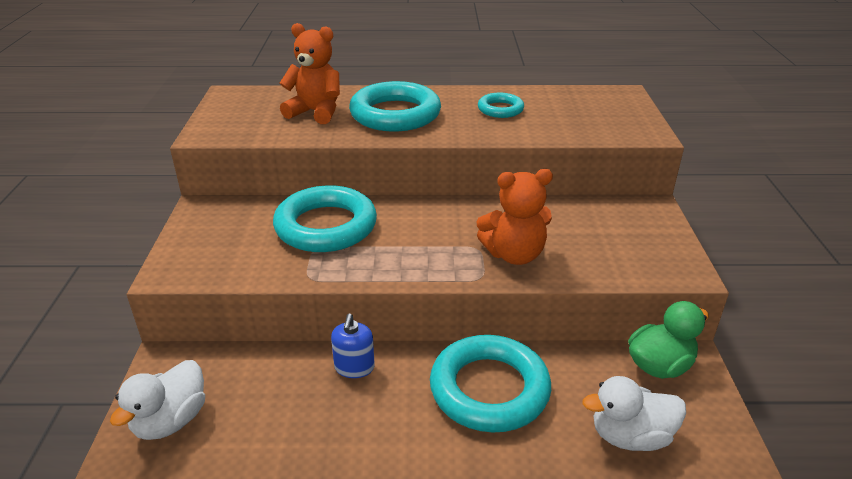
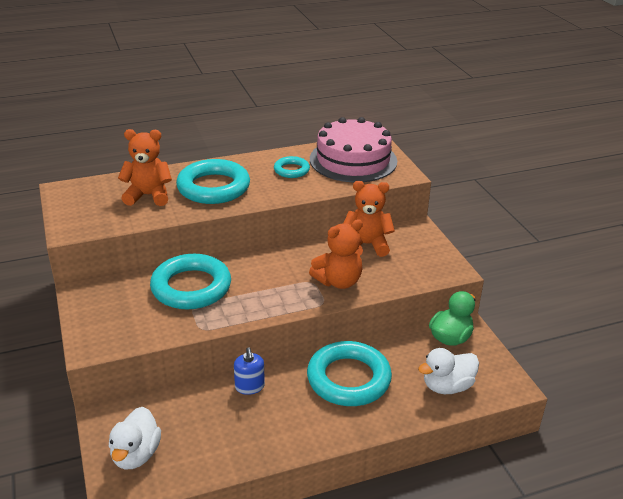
camera: 20 degrees left, 0 degrees up
none -> pink cake [310,117,397,182]
none -> orange teddy bear [344,181,395,257]

